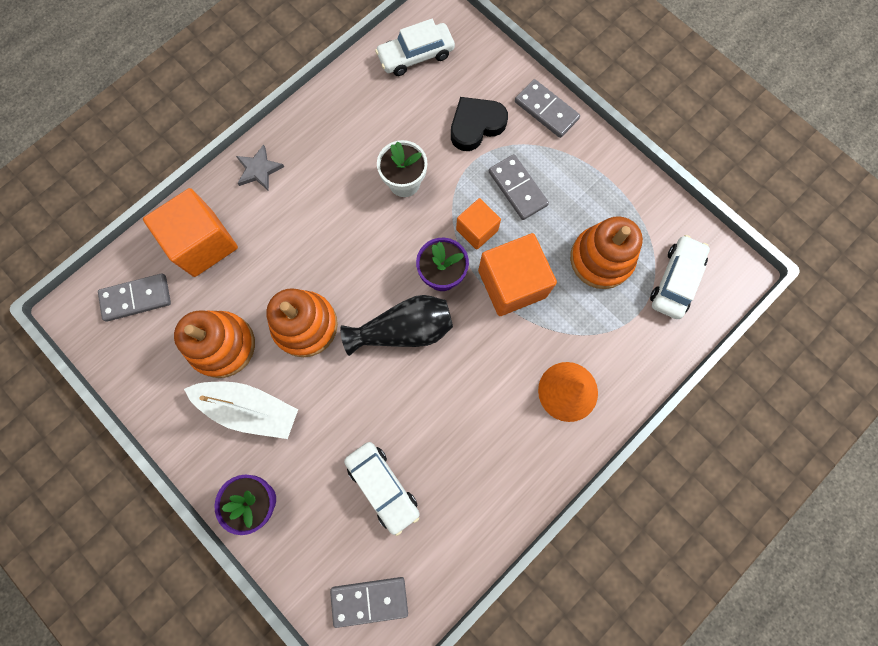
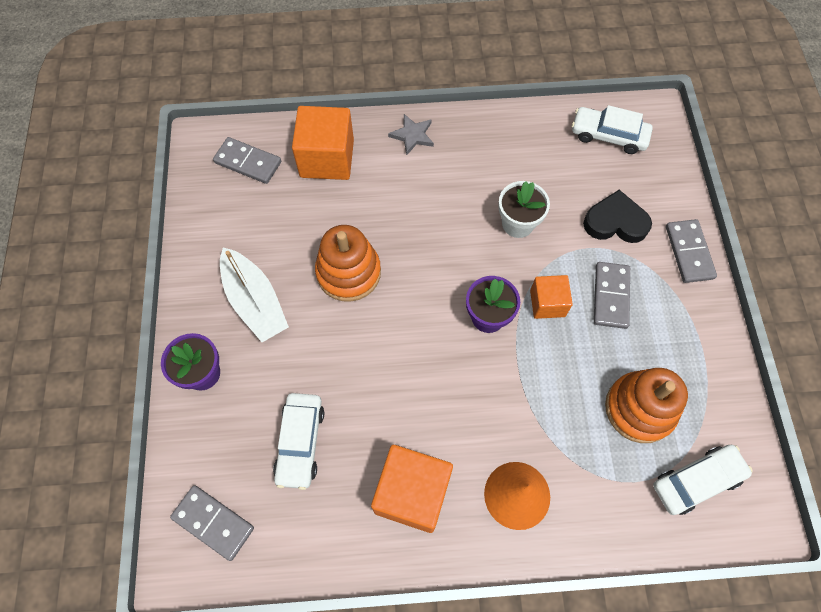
camera: 40 degrees right, 10 degrees down
orange stacking toy [174,310,255,378] -> none
black vase [340,295,453,356] -> none
orange cube [478,233,557,316] -> orange cube moved to [371,445,453,533]

